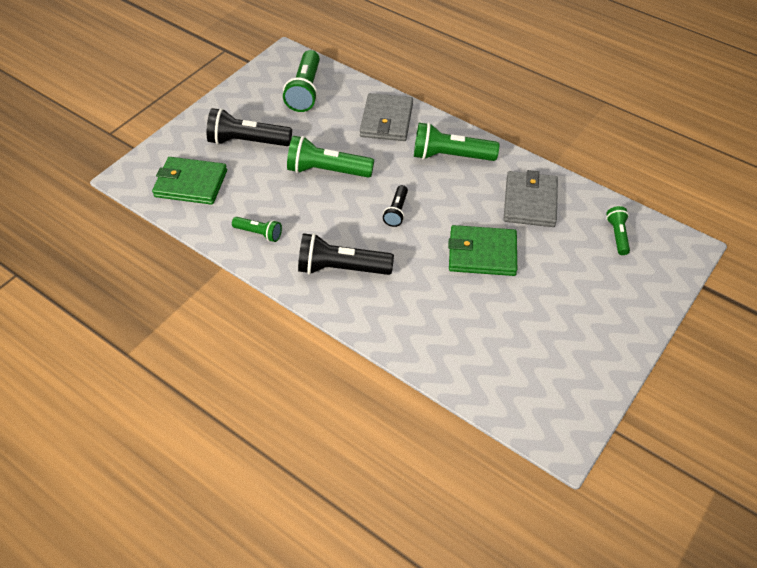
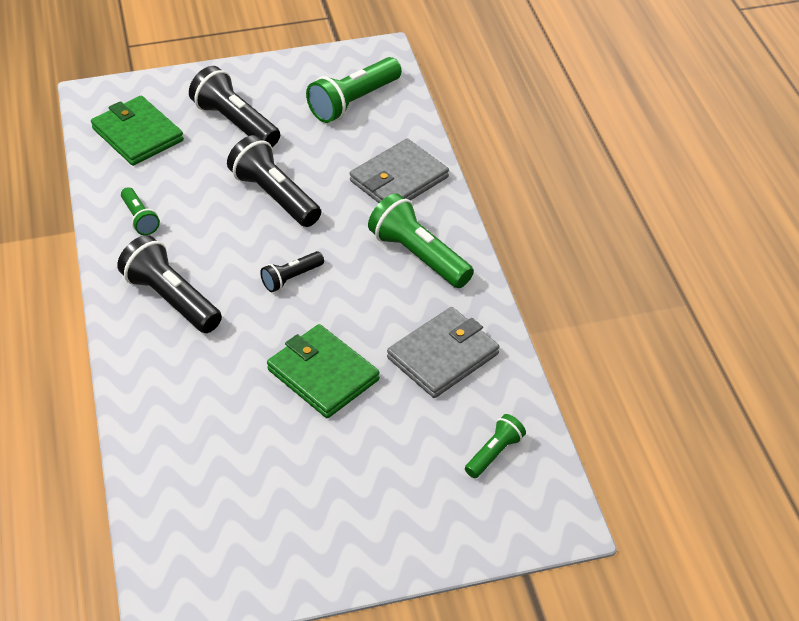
camera: 40 degrees right, 5 degrees down
green flashlight [287,136,374,178] -> black flashlight [227,135,321,227]

